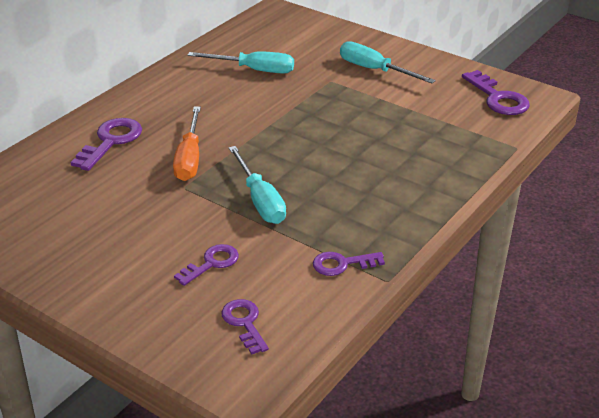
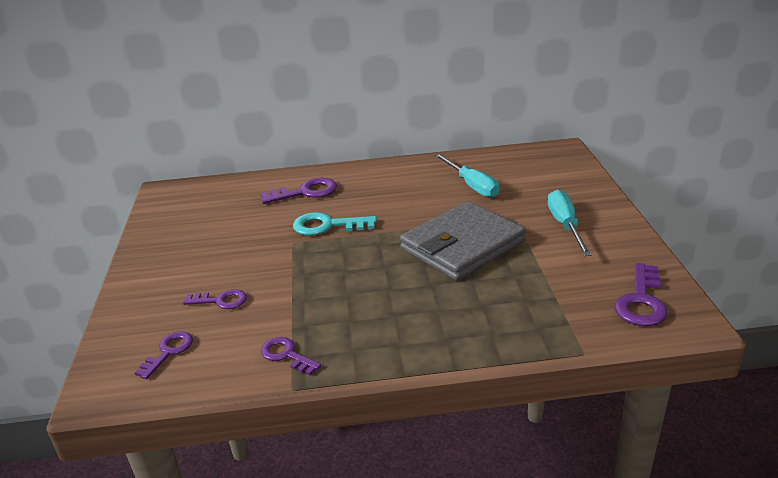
camera: 50 degrees right, 5 degrees down
orange screwdriver [173,107,201,181] -> turquoise key [293,212,377,236]
turquoise screwdriver [229,146,286,224] -> none
none -> grey wallet [400,201,526,281]

